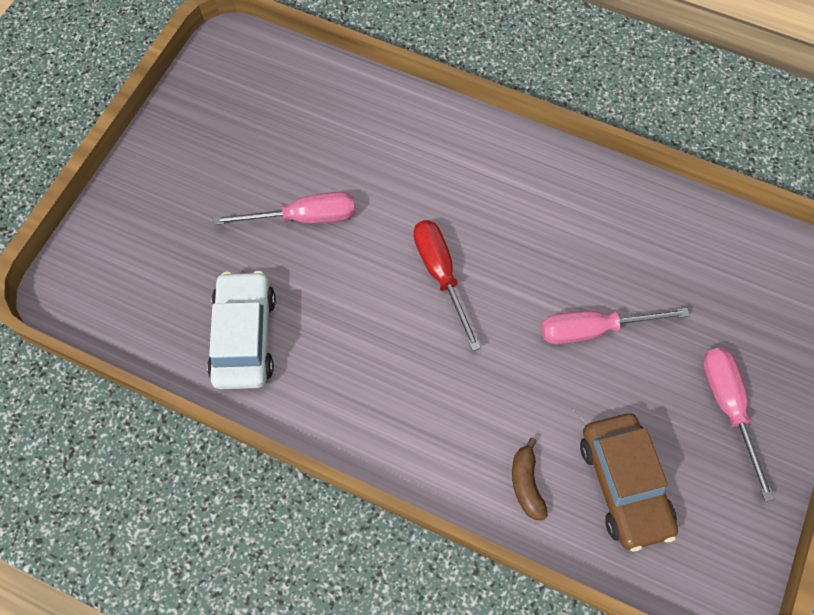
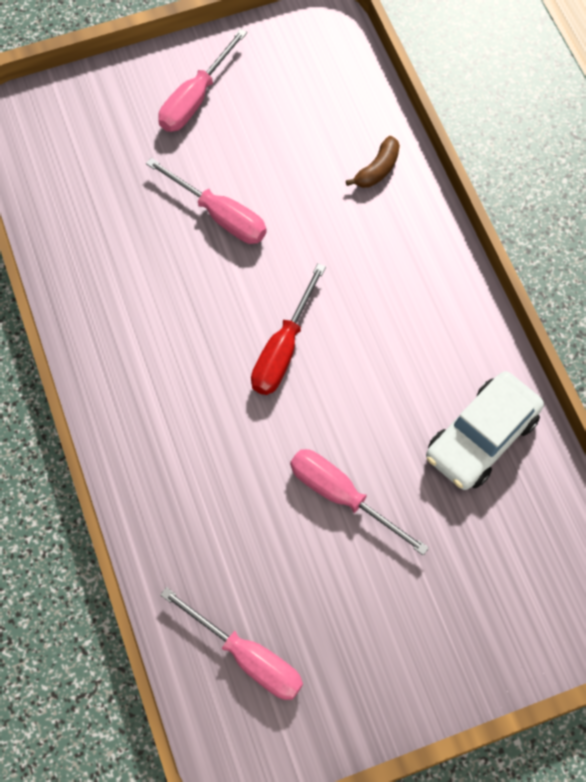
camera: 135 degrees left, 0 degrees up
brown car [580,414,678,552] -> none
none -> pink screwdriver [160,587,303,700]

